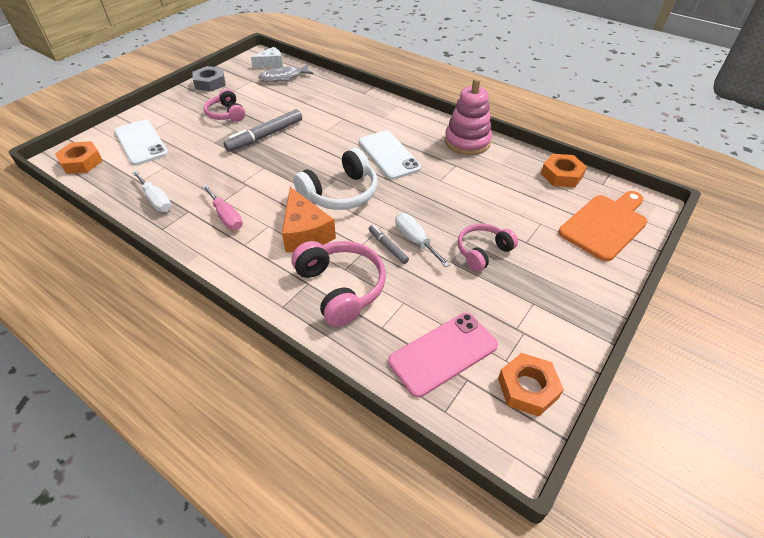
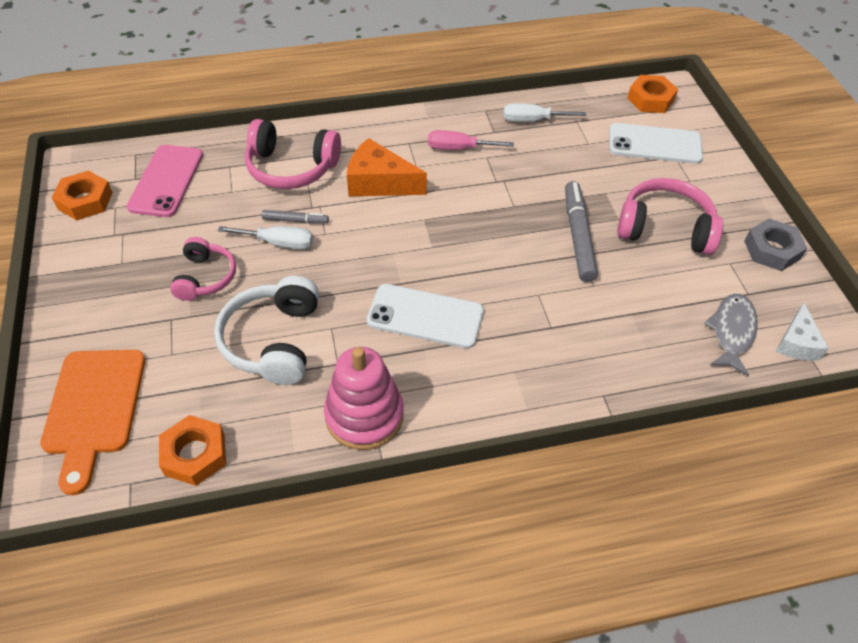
camera: 130 degrees right, 5 degrees up
pink headphones [204,89,245,122] -> pink headphones [617,178,723,255], size x1.56
white headphones [293,148,377,210] -> white headphones moved to [214,276,319,385]

